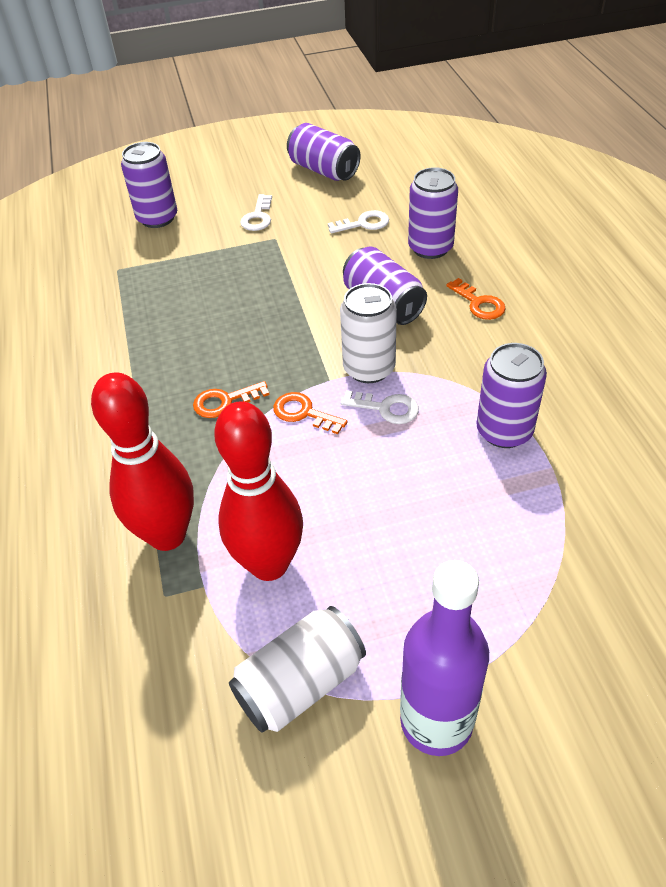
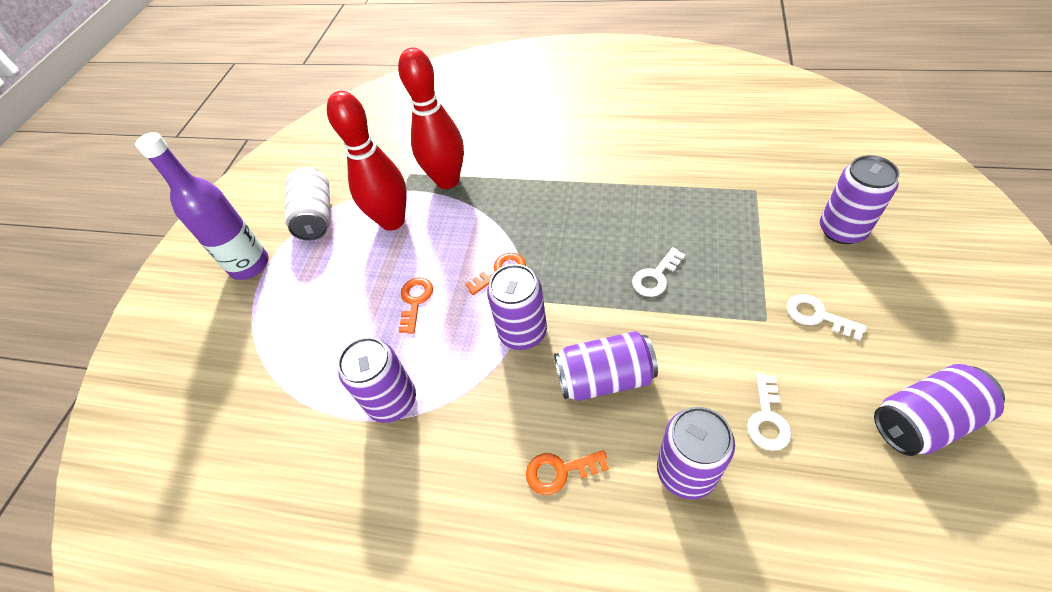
camera: 120 degrees right, 5 degrees up
orange key [193,381,269,418] -> orange key moved to [399,277,433,334]
white can [340,283,397,383] -> purple can [487,264,547,350]
white key [340,390,419,424] -> white key moved to [632,247,685,297]

